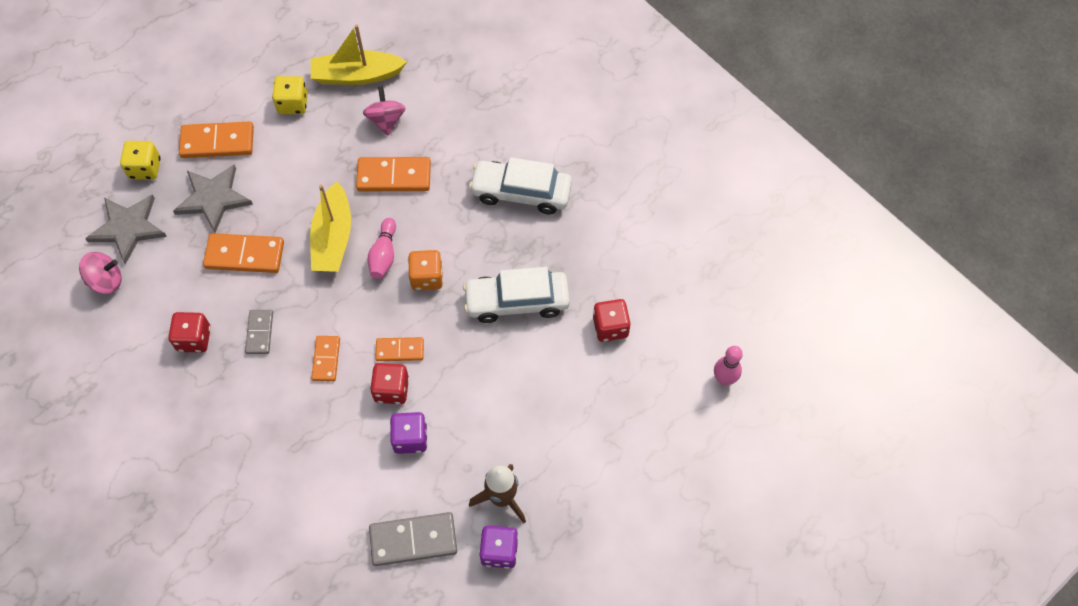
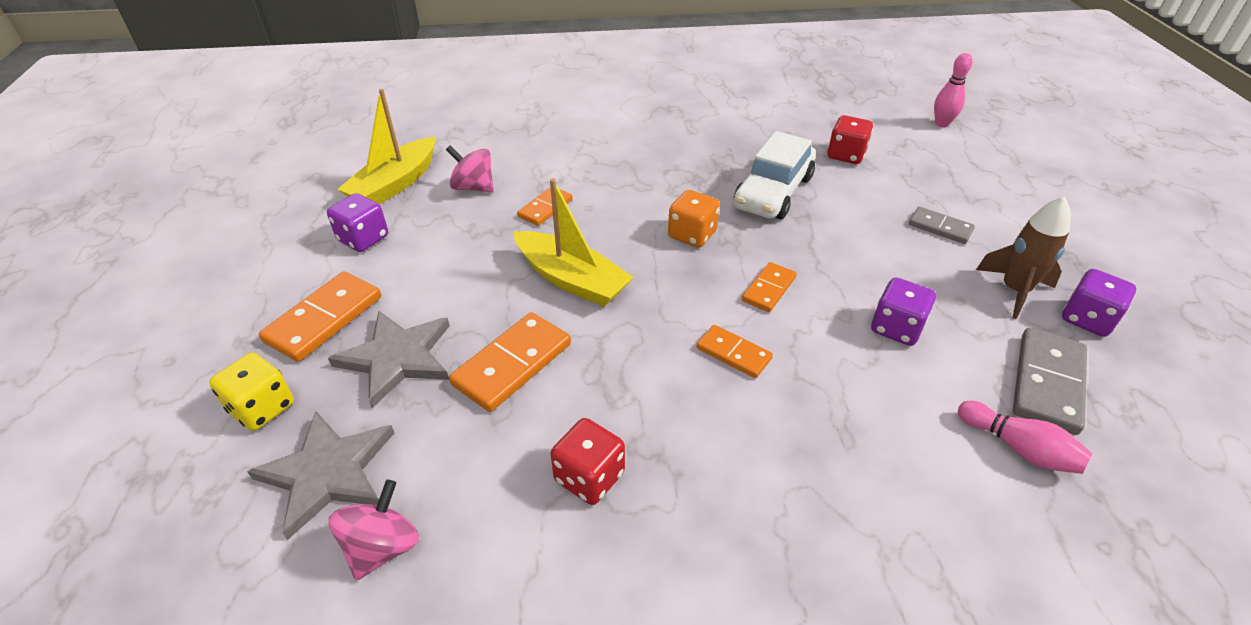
camera: 55 degrees left, 20 degrees down
grey domino [245,310,273,354] -> grey domino moved to [909,207,975,244]
yellow dice [272,76,308,114] -> purple dice [327,193,388,252]
orange domino [356,157,431,192] -> orange domino [517,187,573,226], size x0.61
pink bowling pin [368,218,396,279] -> pink bowling pin moved to [958,401,1093,474]
red dice [370,363,409,404] -> none
white car [469,157,572,214] -> none

